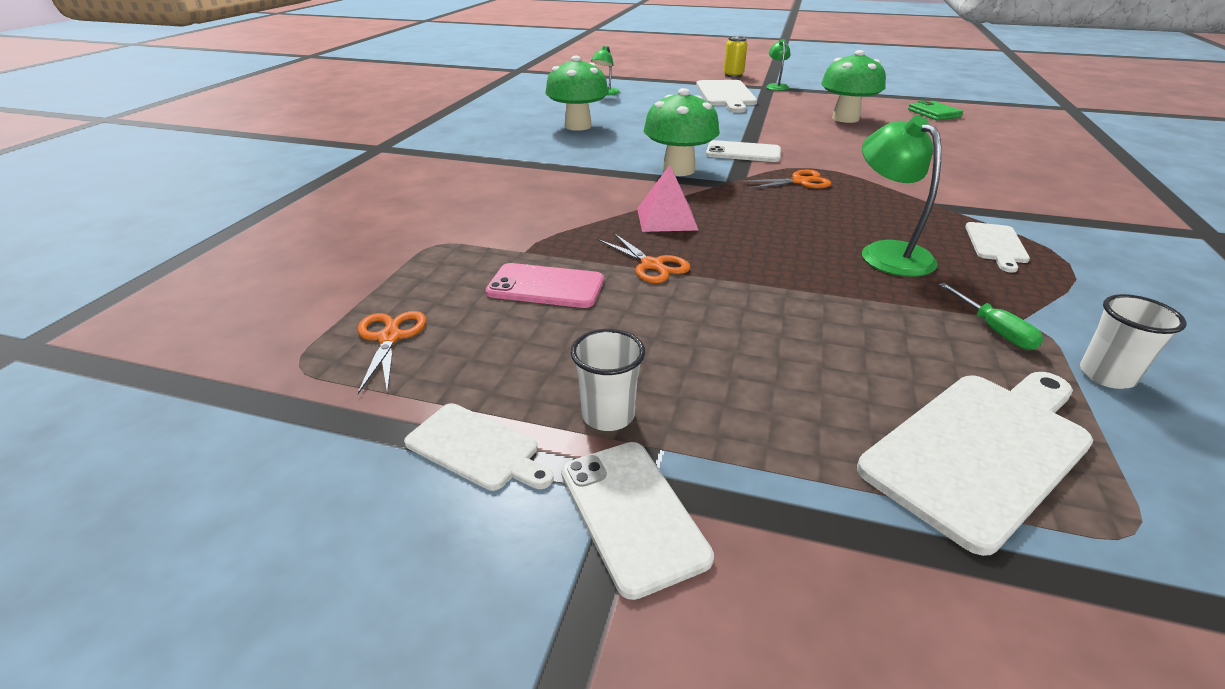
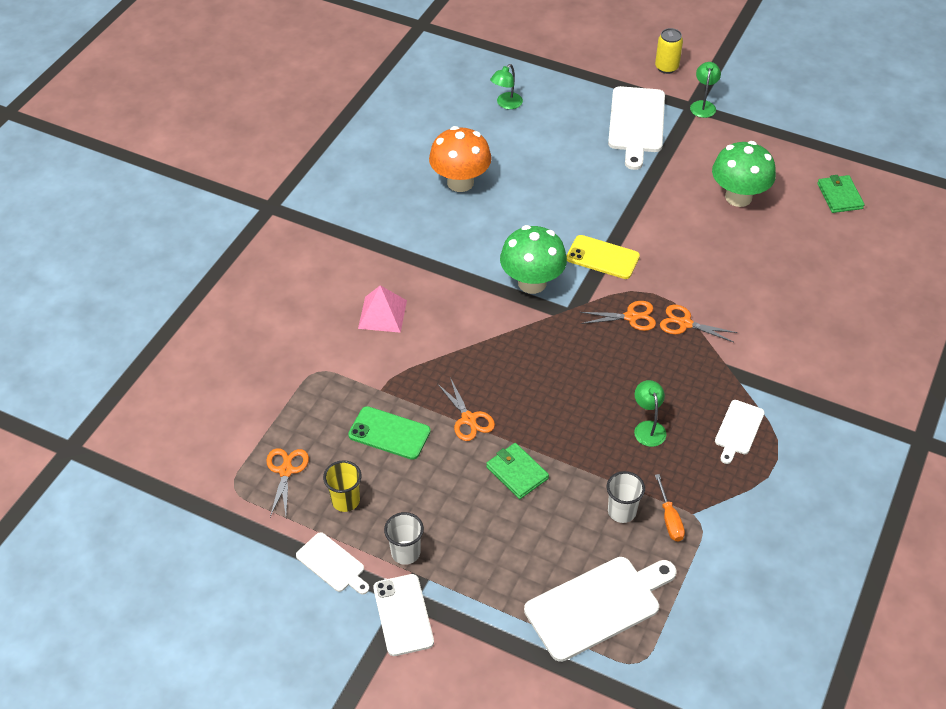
camera: 10 degrees right, 15 degrees up
pink phone [485,263,604,308] -> green phone [348,406,431,460]
green mushroom [545,56,609,131] -> orange mushroom [429,126,492,192]
pink pyramid [637,165,698,232] -> pink pyramid moved to [358,285,407,333]
white phone [706,140,781,162] -> yellow phone [567,235,640,279]
green lamp [862,116,941,277] -> green lamp [634,380,667,447], size x0.61
green screwdriver [939,283,1043,350] -> orange screwdriver [655,474,685,542]
white cup [1080,294,1187,389] -> white cup moved to [607,471,645,523]
none -> yellow cup [323,460,362,512]
none -> green wallet [486,443,549,499]
none -> orange scissors [660,305,738,342]

